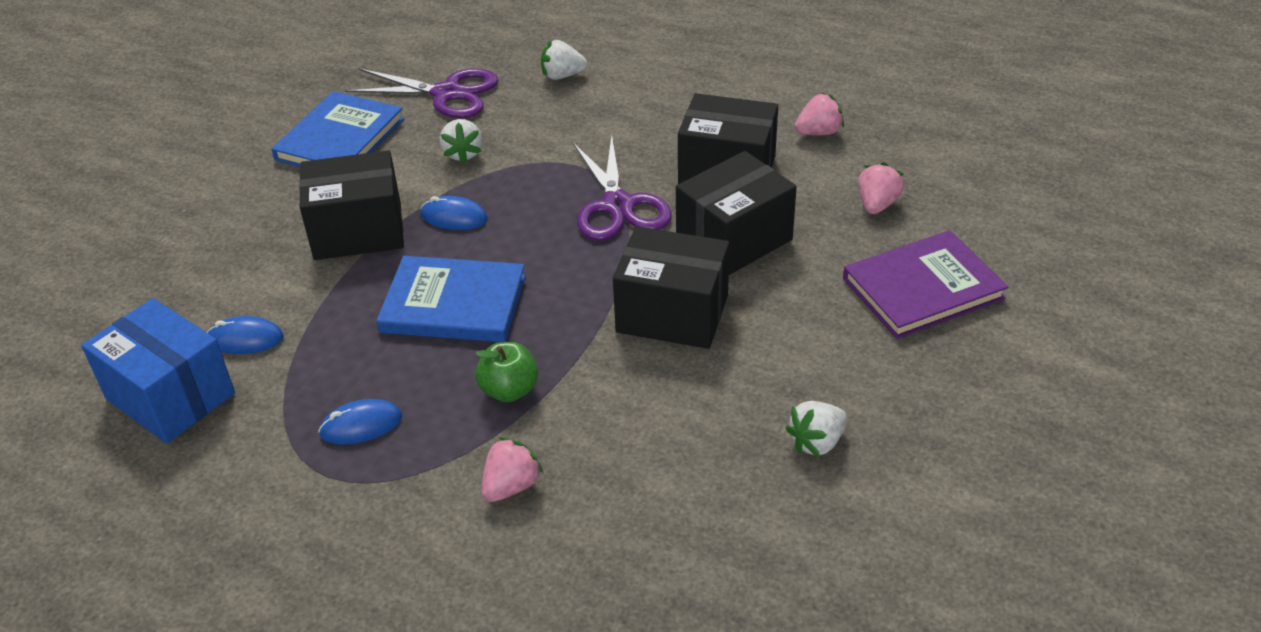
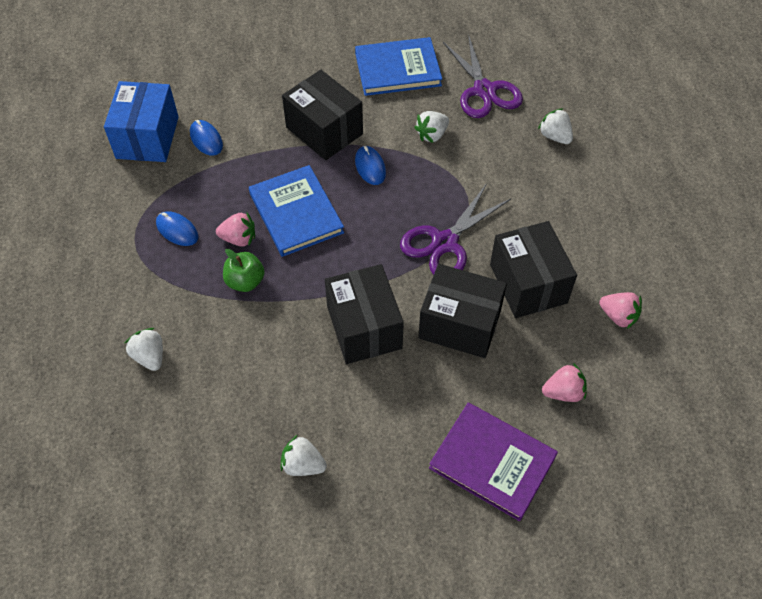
camera: 55 degrees right, 15 degrees up
pink strawberry [481,437,543,502] -> pink strawberry moved to [216,213,255,247]
none -> white strawberry [125,328,163,371]

